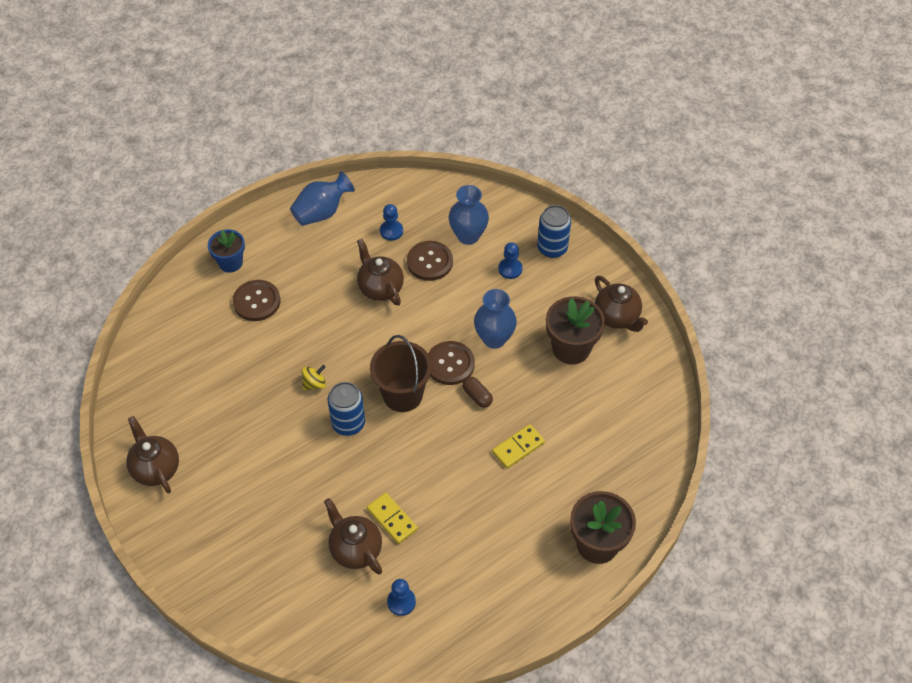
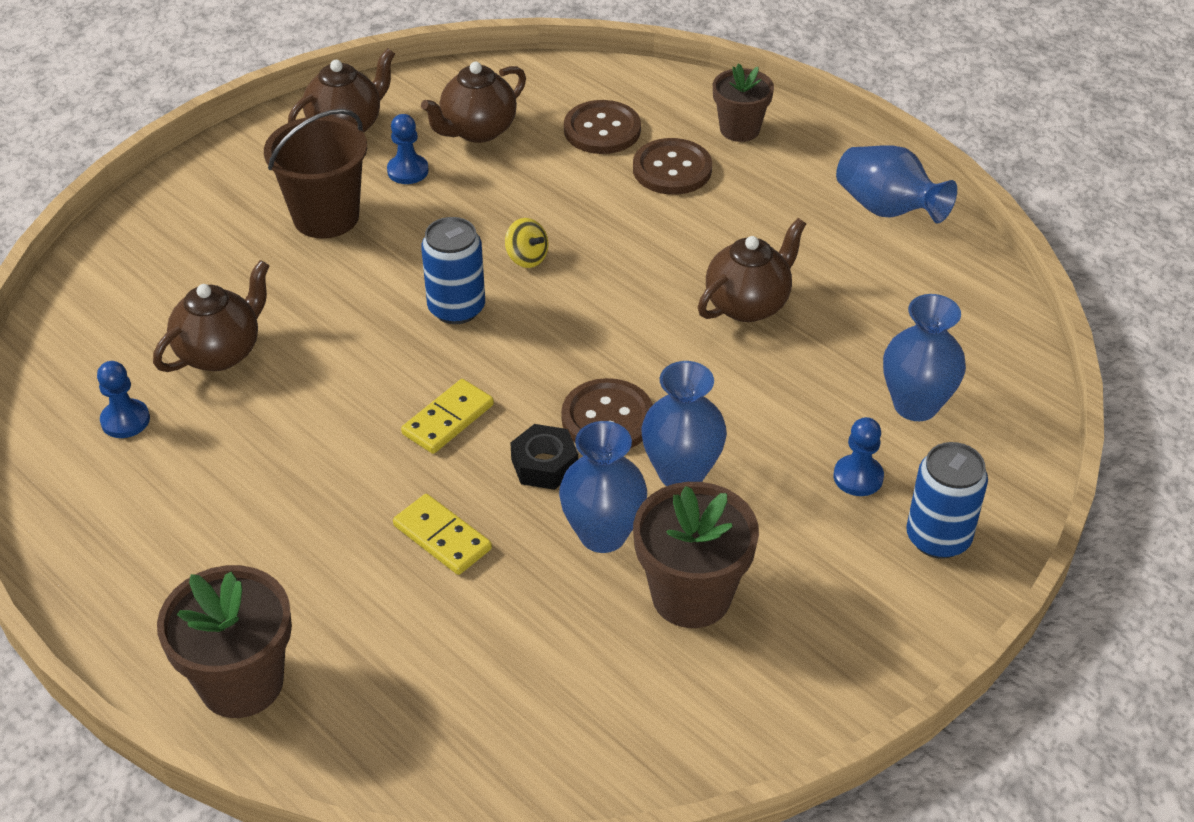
camera: 80 degrees right, 10 degrees down
blue flower pot [208,229,245,273] -> brown flower pot [713,63,774,142]
yellow domino [367,493,418,544] -> yellow domino moved to [401,379,494,454]
brown bucket [370,335,432,412] -> brown bucket moved to [264,109,367,239]
blue pawn [380,204,403,241] -> blue pawn moved to [387,114,429,184]
brown button [407,241,453,281] -> brown button moved to [564,100,641,154]
brown capsule [462,377,493,408] -> black nut [510,424,578,490]
brown teapot [595,276,648,332] -> brown teapot moved to [421,62,526,143]
none -> blue vase [559,421,647,553]

